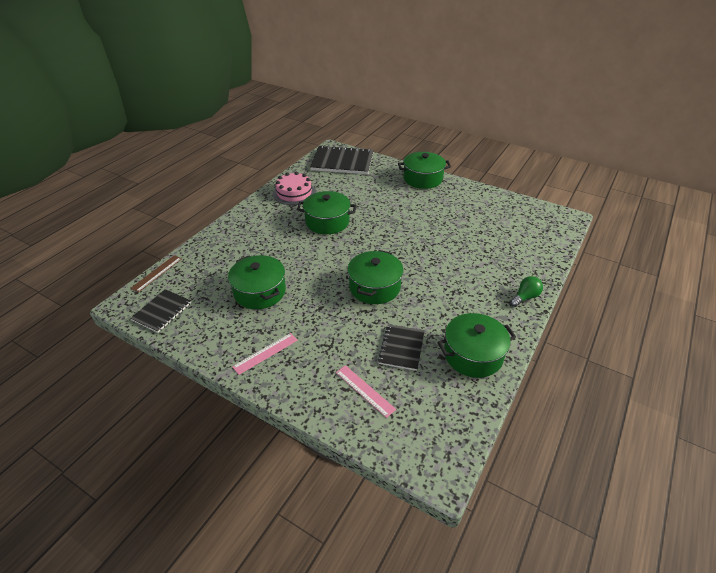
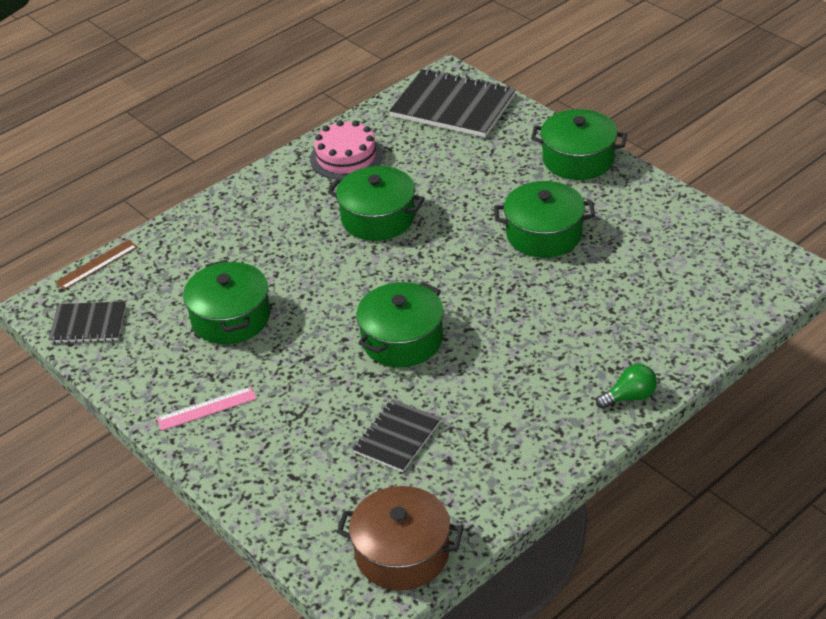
camera: 20 degrees right, 0 degrees up
black notebook [130,289,191,333] -> black notebook turned 45 degrees clockwise [48,301,126,343]
pink ruler [336,365,396,418] -> none
green pot [437,313,516,378] -> green pot moved to [494,181,595,258]
none -> brown pot [337,486,463,591]

